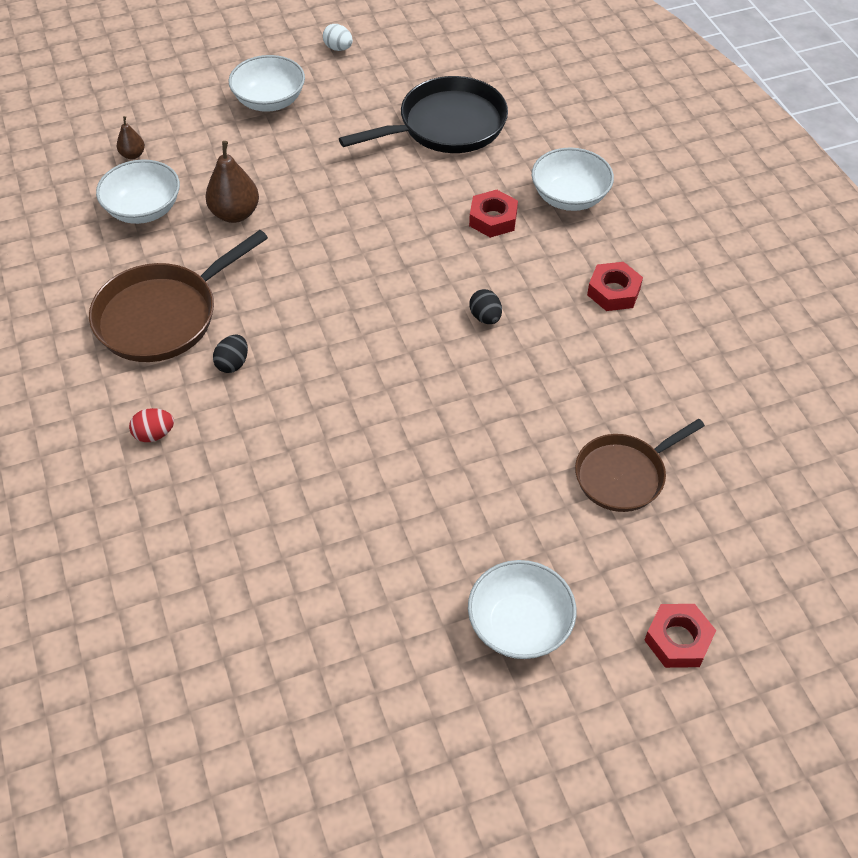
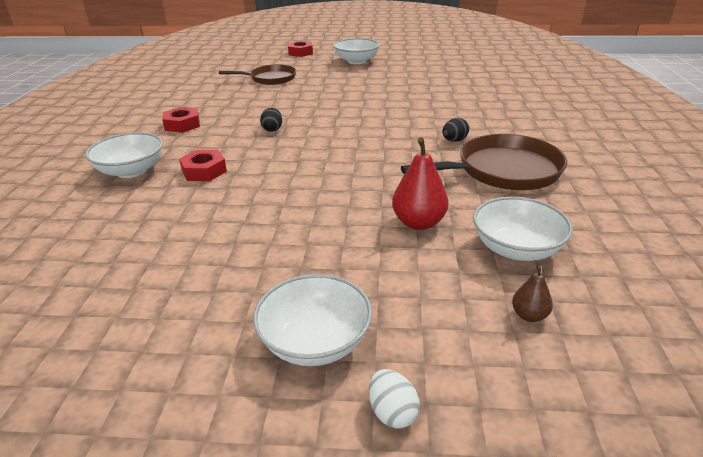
camera: 155 degrees left, 20 degrees down
red egg [129,408,174,442] -> none
brown pear [205,141,259,223] -> red pear [392,137,449,230]
white egg [323,24,353,51] -> white egg moved to [369,369,420,429]
black pan [339,76,508,153] -> none

